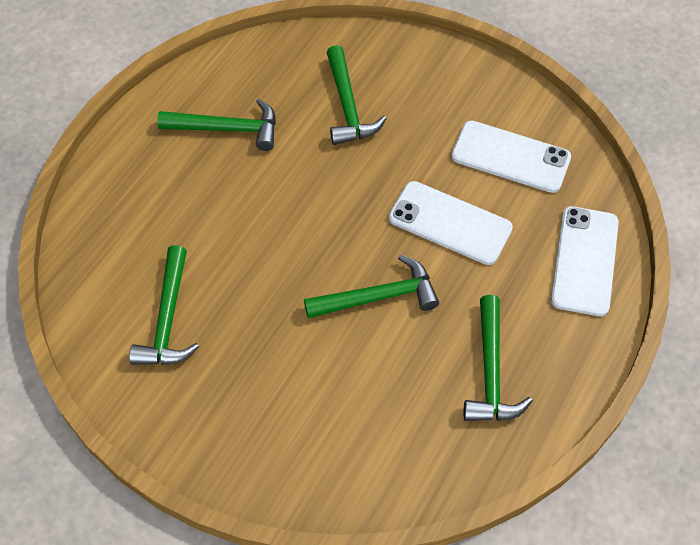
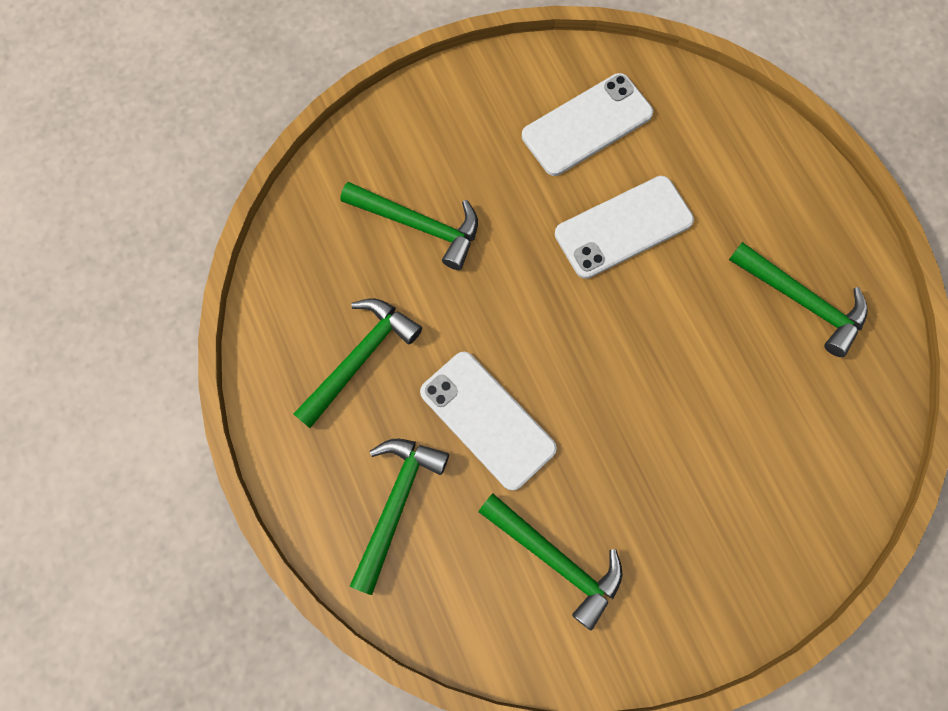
camera: 55 degrees left, 15 degrees up
green hammer [304,255,439,319] -> green hammer moved to [350,439,449,595]
white phone [551,206,619,316] -> white phone moved to [420,352,557,491]

